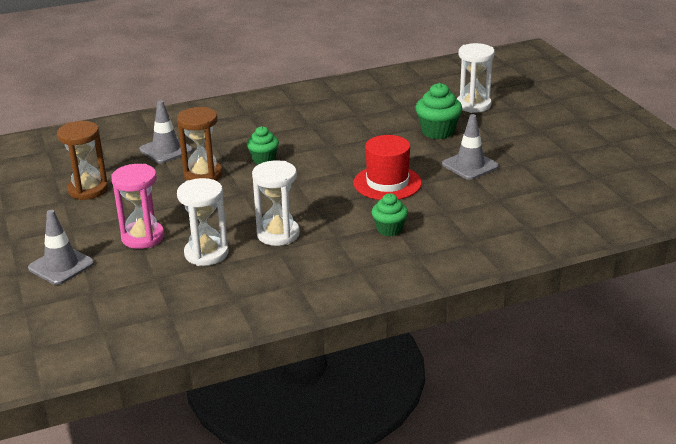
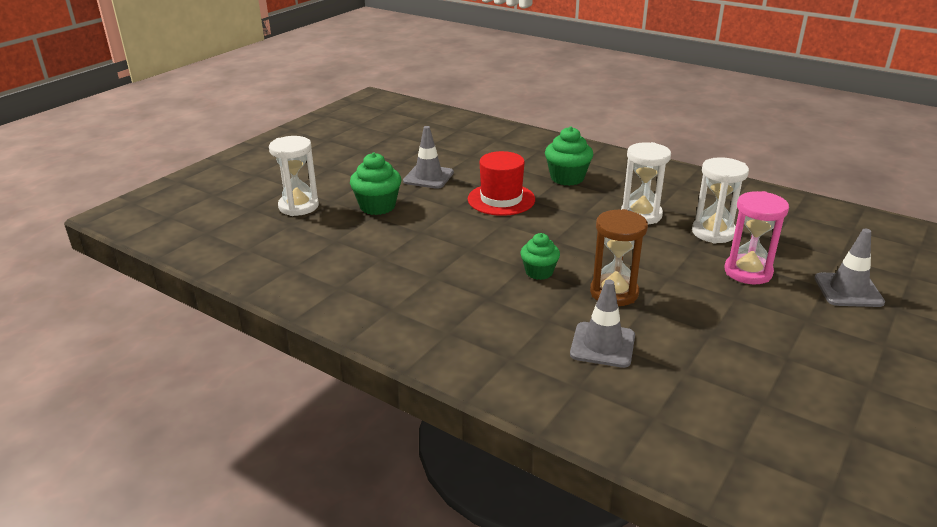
camera: 125 degrees left, 0 degrees up
brown hourglass [57,121,108,200] -> none
green cupcake [372,193,408,236] -> green cupcake [545,126,593,186], size x1.50

